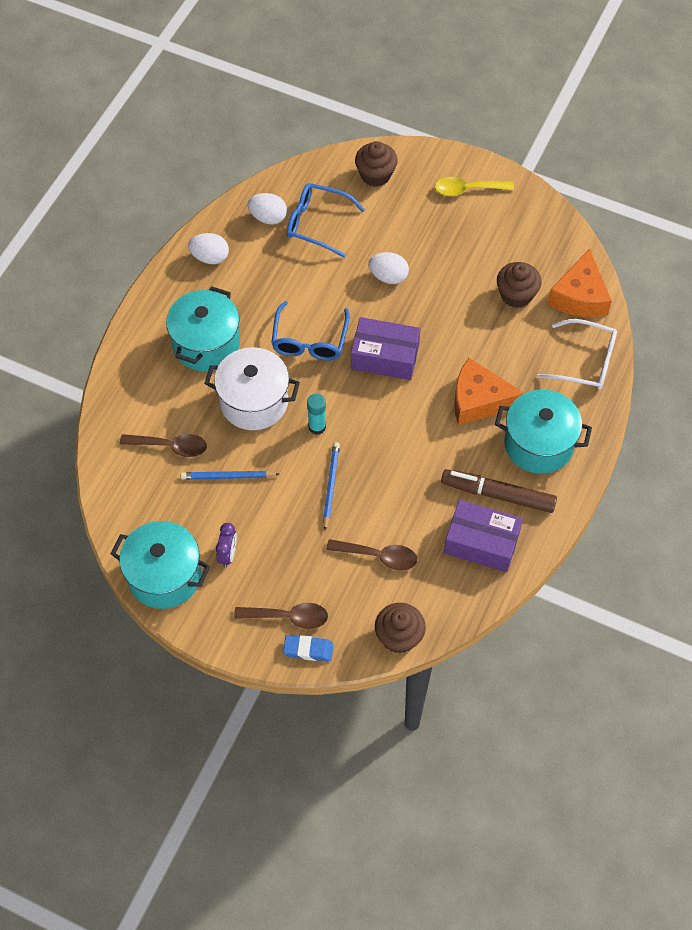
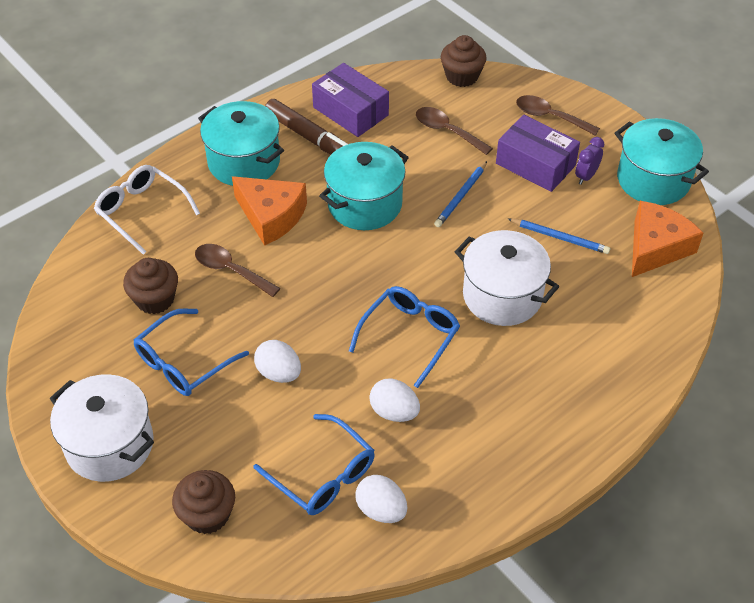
camera: 155 degrees left, 10 degrees down
brown spoon [120,434,207,457] -> brown spoon moved to [195,244,280,297]
turquoise pot [166,286,240,372] -> turquoise pot moved to [319,142,409,230]
white egg [188,233,229,264] -> white egg moved to [369,378,420,422]
blue eraser [283,635,334,662] -> none
turquoise glue stick [307,394,326,435] -> none
purple box [351,317,421,380] -> purple box moved to [496,115,580,192]
yellow spoon [435,177,514,196] -> white pot [50,374,154,482]
orange cheese [547,249,612,317] -> orange cheese moved to [632,201,703,277]
none -> blue glasses [134,308,249,396]

